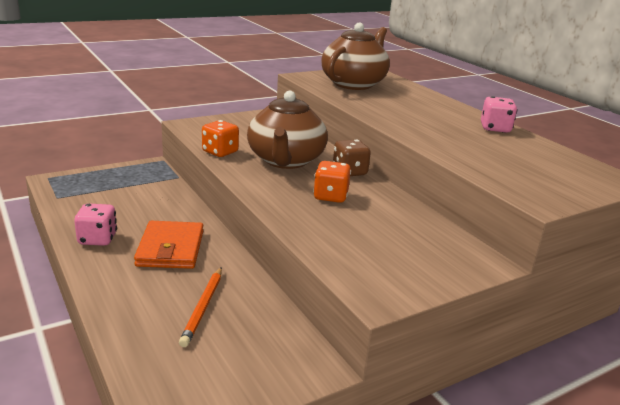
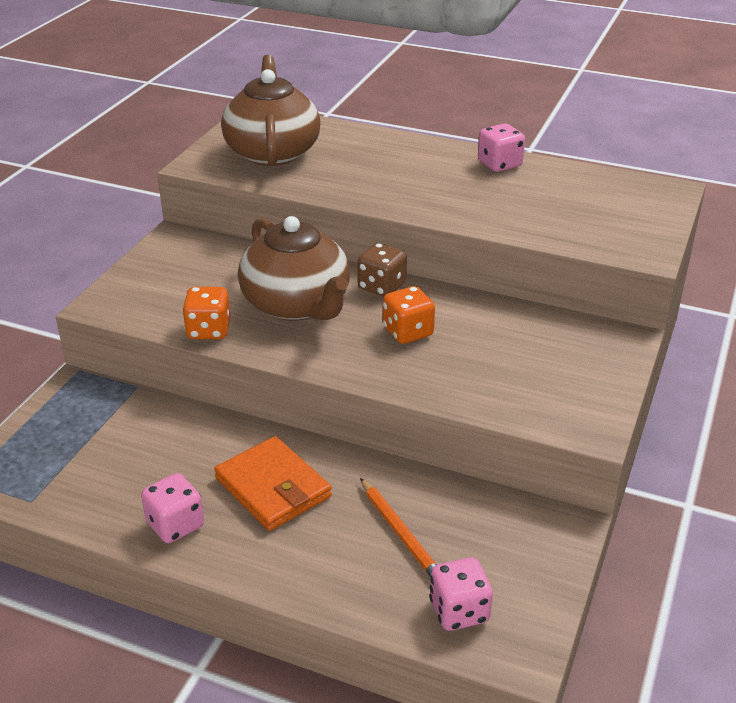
camera: 35 degrees left, 10 degrees up
none -> pink dice [429,557,493,631]

